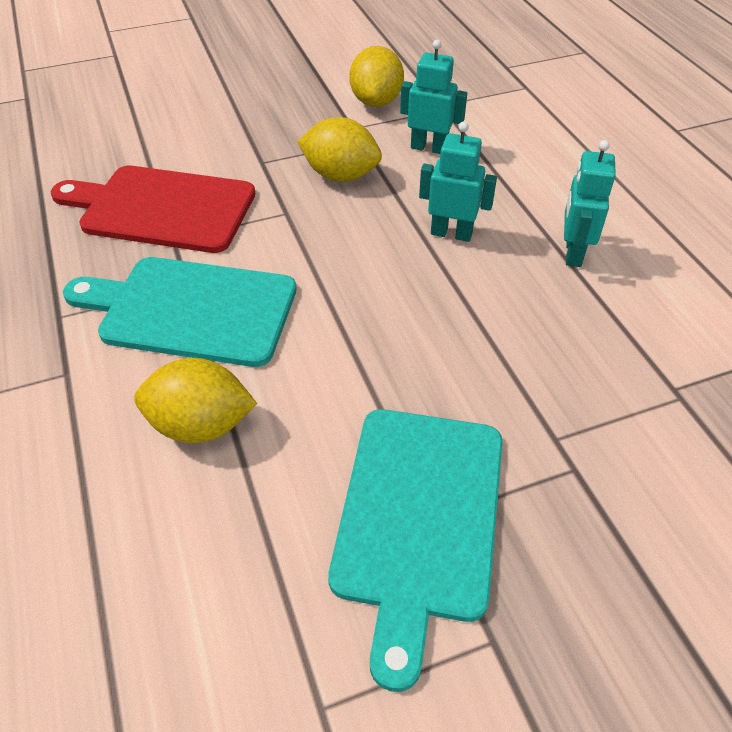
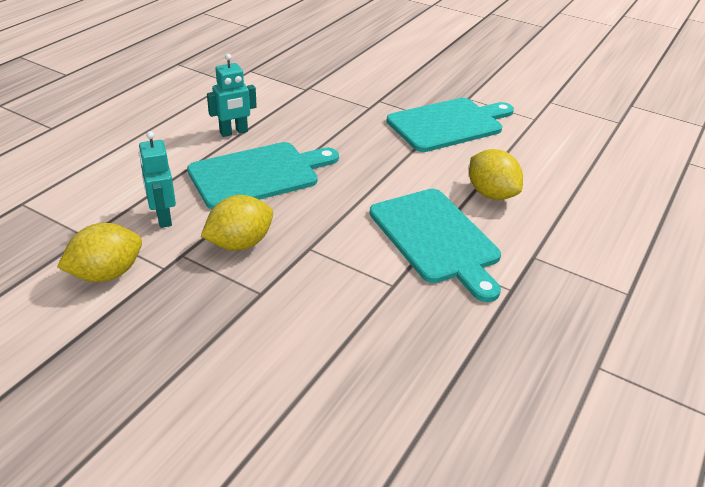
camera: 130 degrees left, 10 degrees down
red cutting board [51,166,255,253] -> none
yellow lemon [297,117,382,182] -> yellow lemon turned 75 degrees clockwise [201,195,273,251]
turquoise robot [419,121,497,242] -> turquoise cutting board [187,142,339,209]

